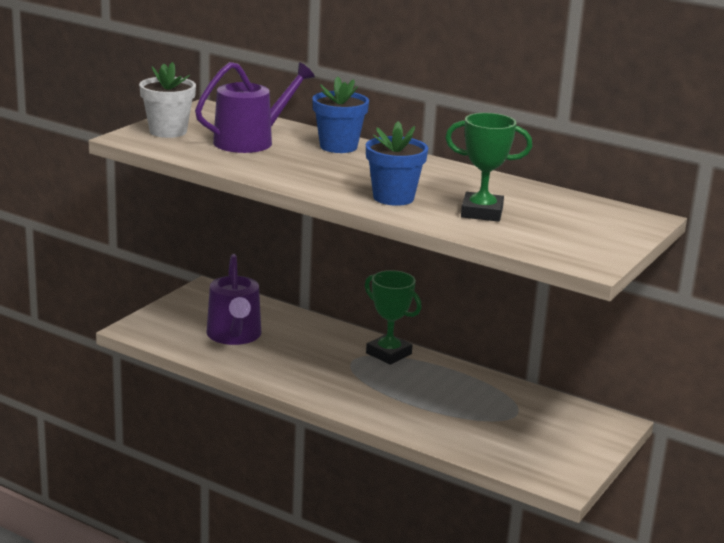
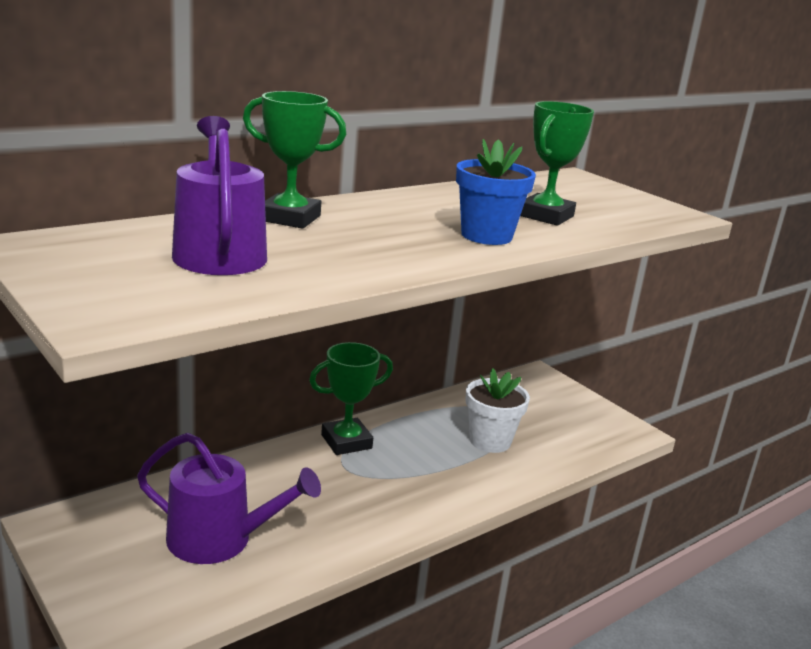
camera: 70 degrees left, 0 degrees up
white flower pot [139,62,196,138] -> white flower pot moved to [466,368,530,453]
blue flower pot [312,76,369,153] -> green trophy [243,91,346,229]

